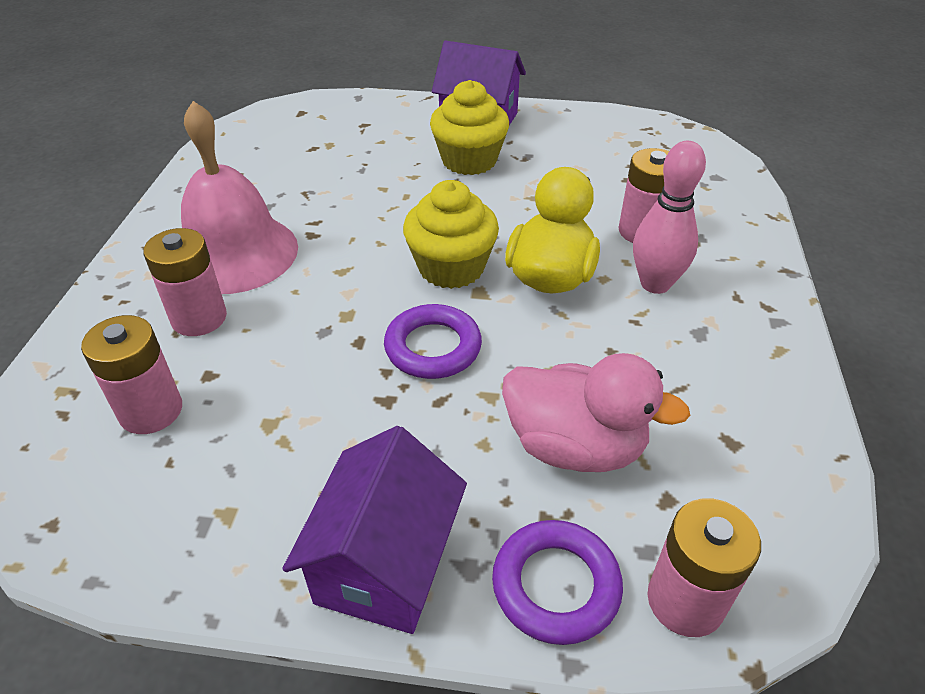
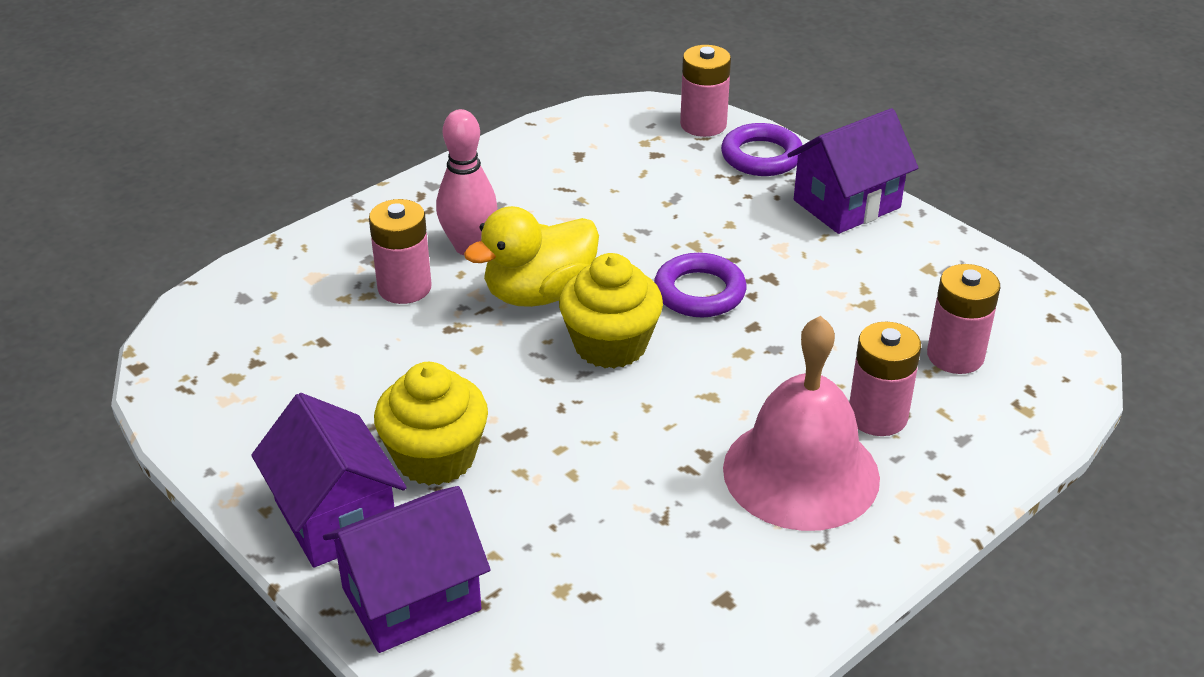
camera: 140 degrees left, 5 degrees down
pink duck [502,353,690,472] -> none
none -> purple house [323,486,490,653]

